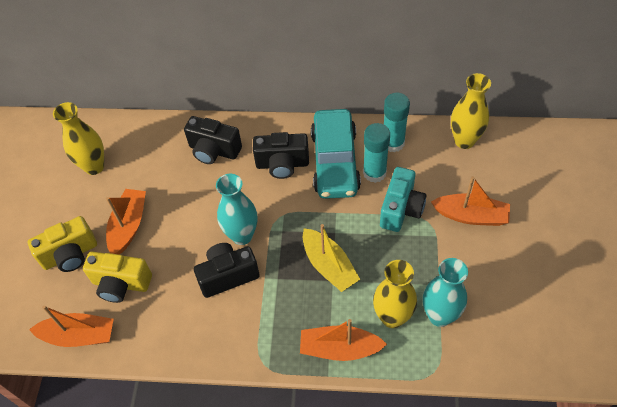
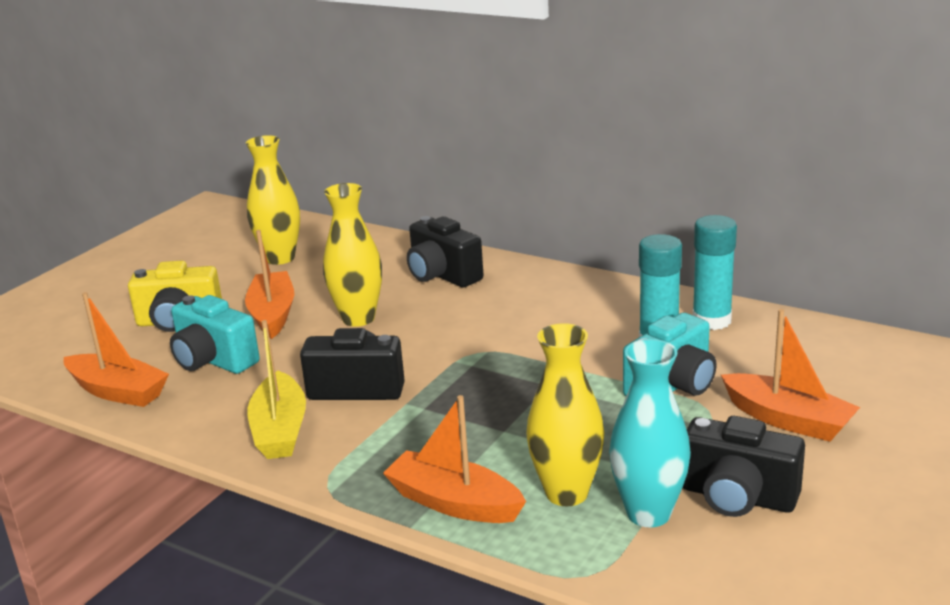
camera: 25 degrees right, 30 degrees down
yellow camera [83,252,152,303] -> turquoise camera [170,295,260,374]
orange boat [106,189,146,255] -> orange boat turned 45 degrees counterclockwise [245,230,294,339]
turquoise vase [216,174,257,245] -> none
black camera [253,132,309,179] -> black camera moved to [683,416,805,517]
yellow boat [303,224,360,292] -> yellow boat moved to [247,320,306,459]
turquoise car [311,109,361,199] -> none
yellow vase [451,73,491,149] -> yellow vase moved to [323,183,382,327]

